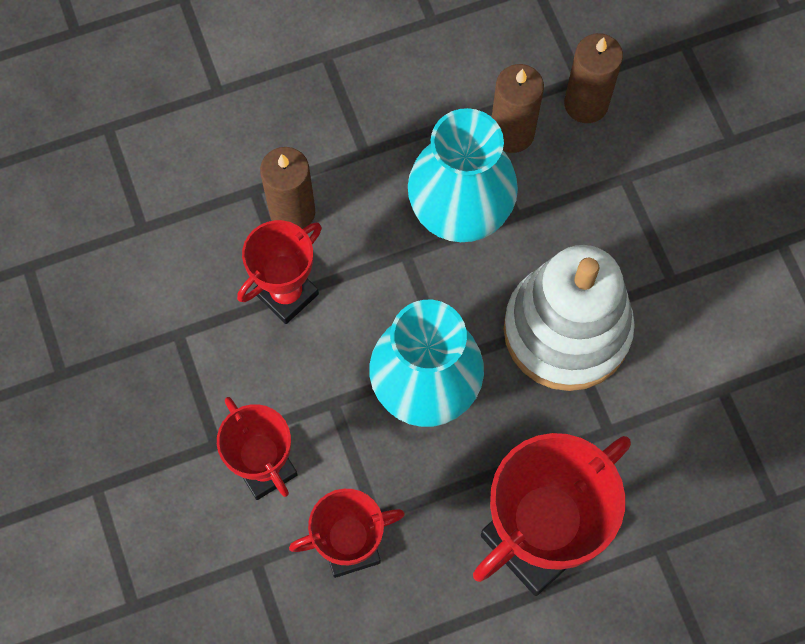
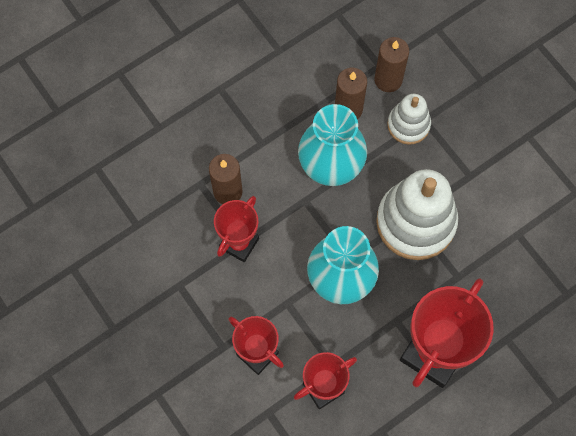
camera: 15 degrees left, 0 degrees up
none -> white stacking toy [387,94,431,145]

